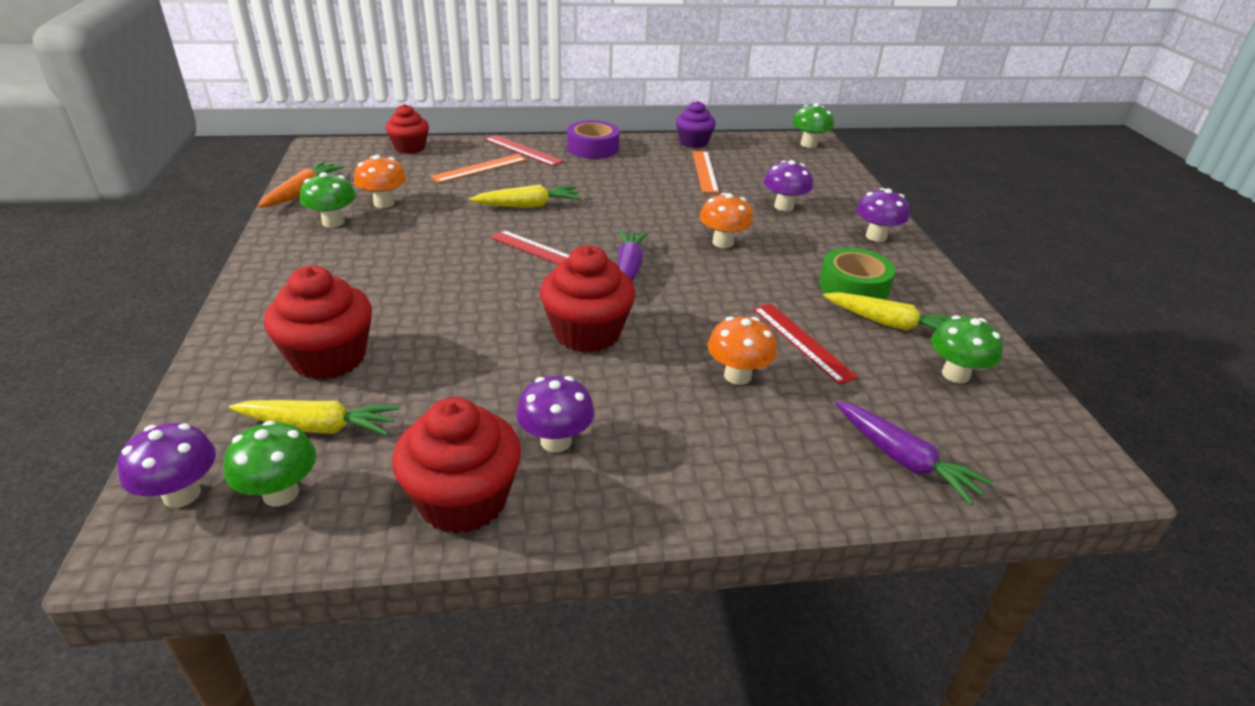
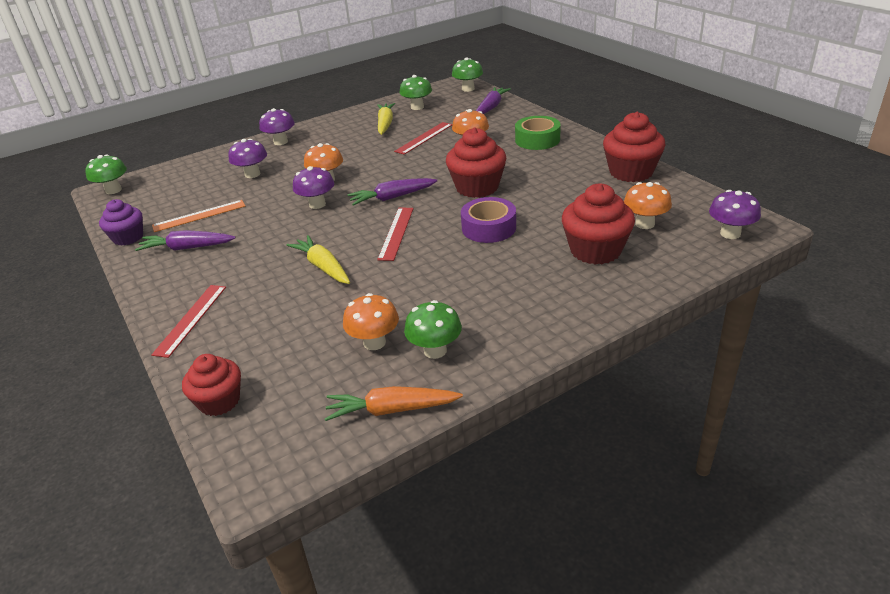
camera: 110 degrees left, 0 degrees up
green mushroom [224,420,316,506] -> green mushroom moved to [452,57,483,92]
yellow carrot [229,400,400,435] -> orange mushroom [624,182,672,229]
orange ruler [430,154,527,183] -> none
purple mushroom [516,376,594,453] -> purple mushroom moved to [293,166,334,209]
purple tape [567,120,620,159] -> purple tape moved to [461,197,516,243]
green tape [819,248,895,300] -> green tape moved to [515,116,561,150]
none -> purple carrot [135,230,236,251]

